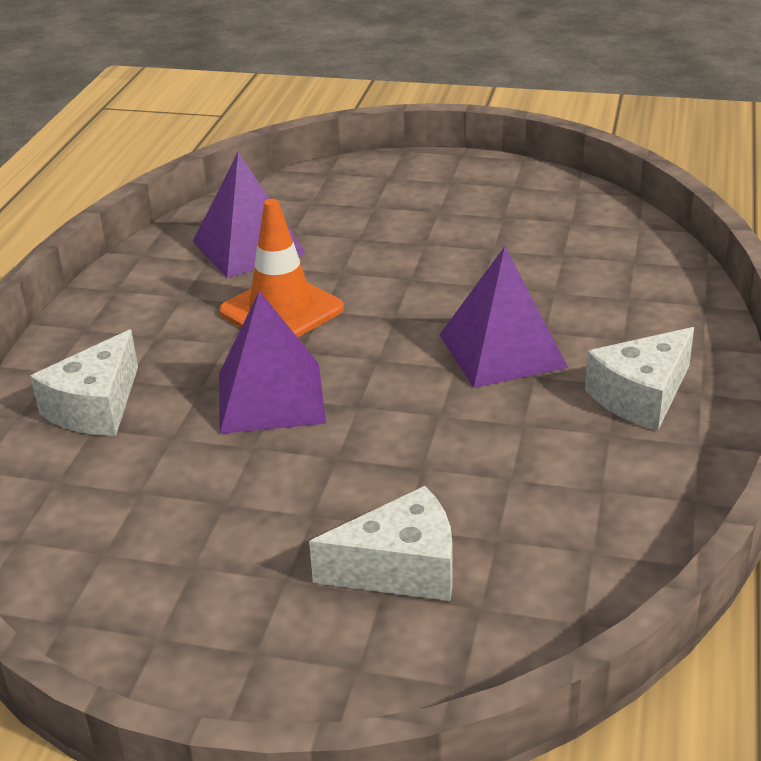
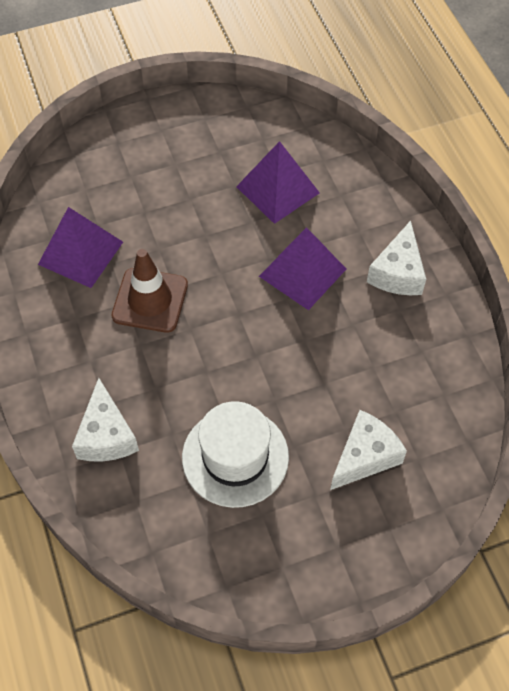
camera: 35 degrees left, 25 degrees up
orange traffic cone [219,199,344,337] -> brown traffic cone [111,249,188,333]
purple pyramid [219,291,326,434] -> purple pyramid moved to [236,141,320,224]
none -> white hat [182,401,289,508]

